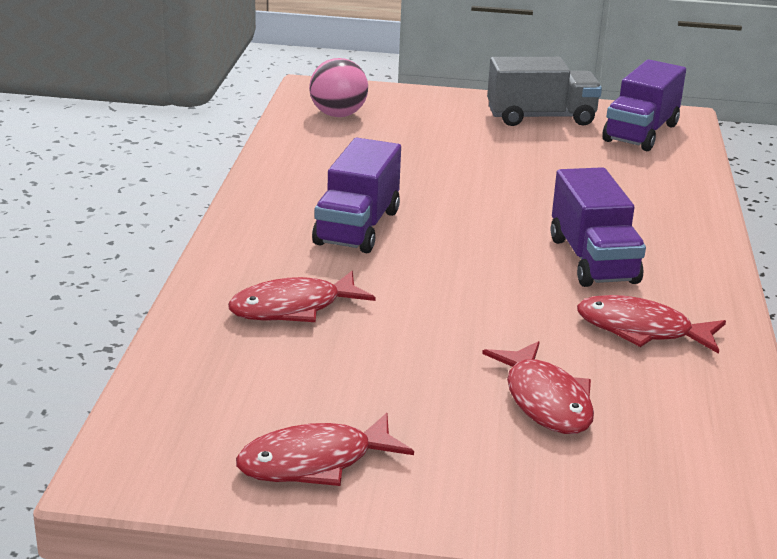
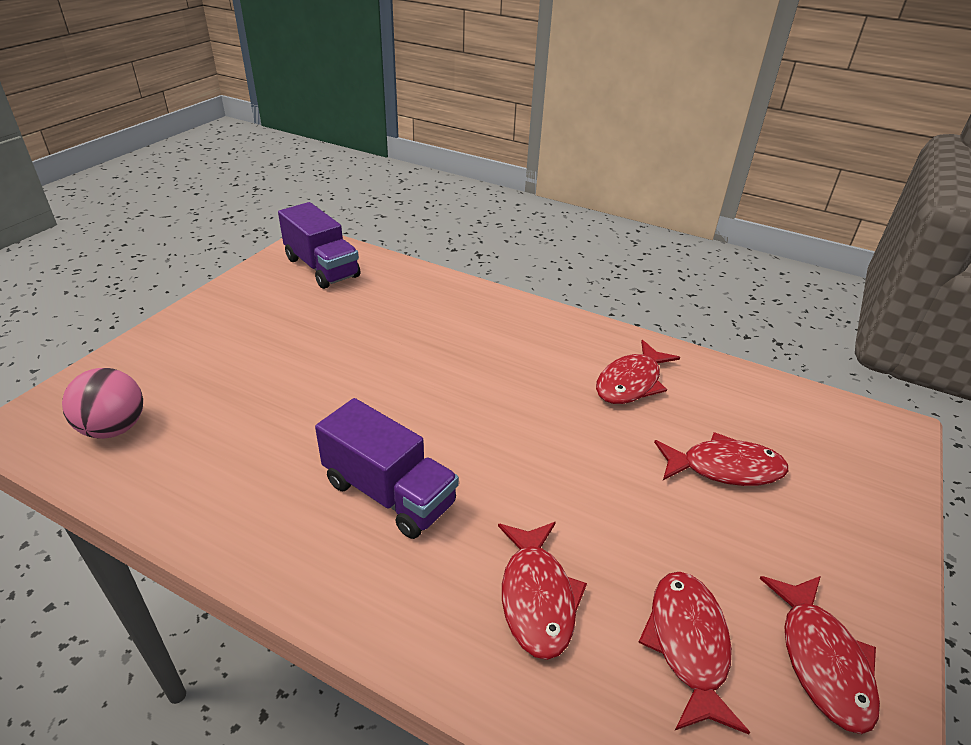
camera: 70 degrees left, 10 degrees up
grey truck [487,57,602,126] -> none
purple truck [551,167,646,287] -> none
none -> red fish [638,572,750,734]

